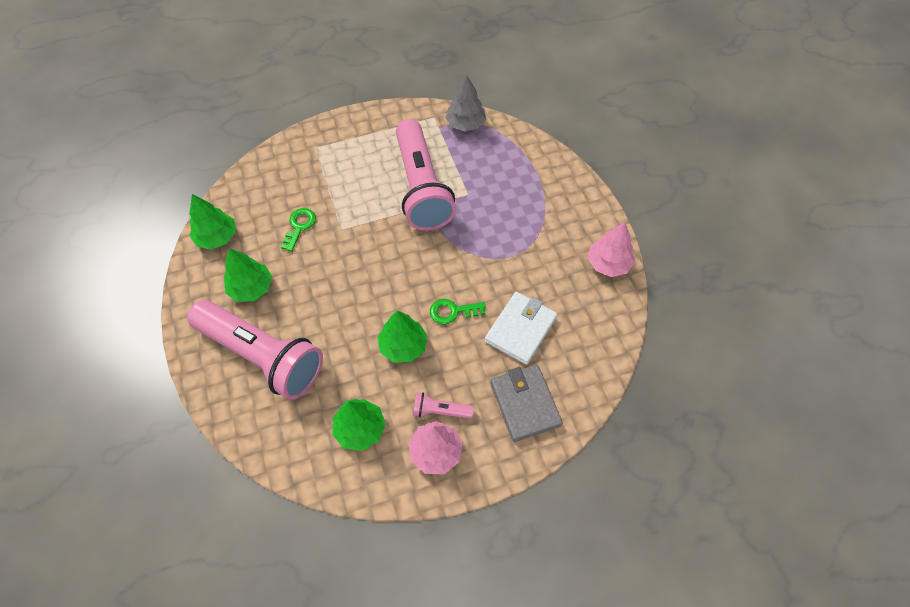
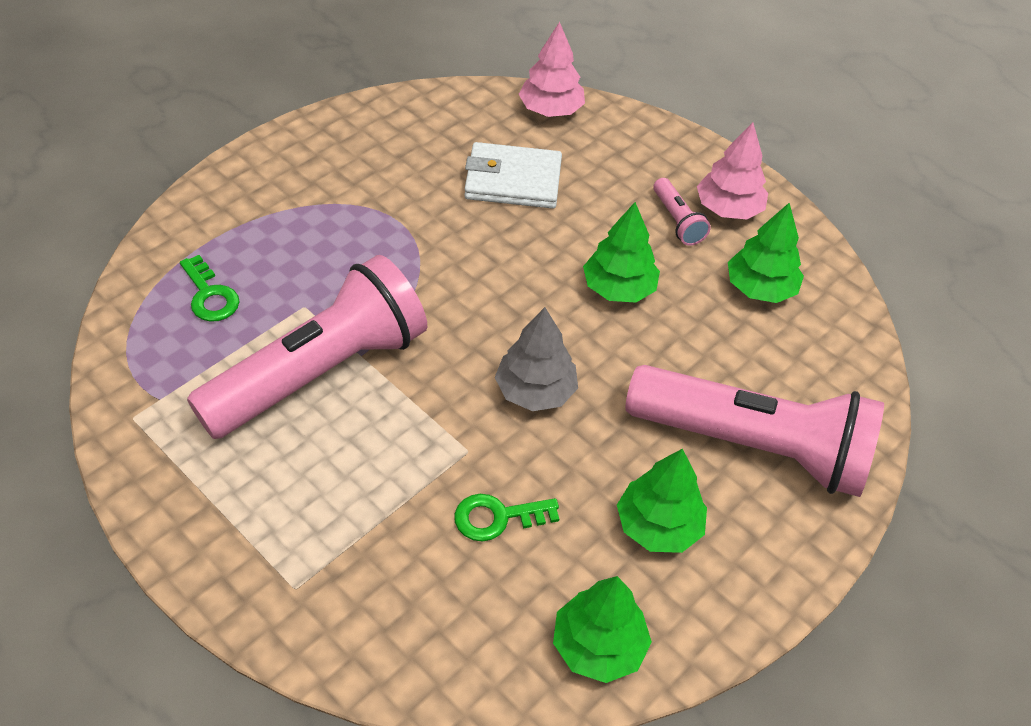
camera: 120 degrees left, 10 degrees down
pink flashlight [187,300,323,400] -> pink flashlight turned 105 degrees clockwise [625,365,884,497]
green key [430,299,486,324] -> green key moved to [180,255,240,322]
grey tree [445,75,486,131] -> grey tree moved to [495,307,578,411]
grey wallet [491,365,563,442] -> none
pink tree [588,222,635,277] -> pink tree moved to [518,22,585,117]

